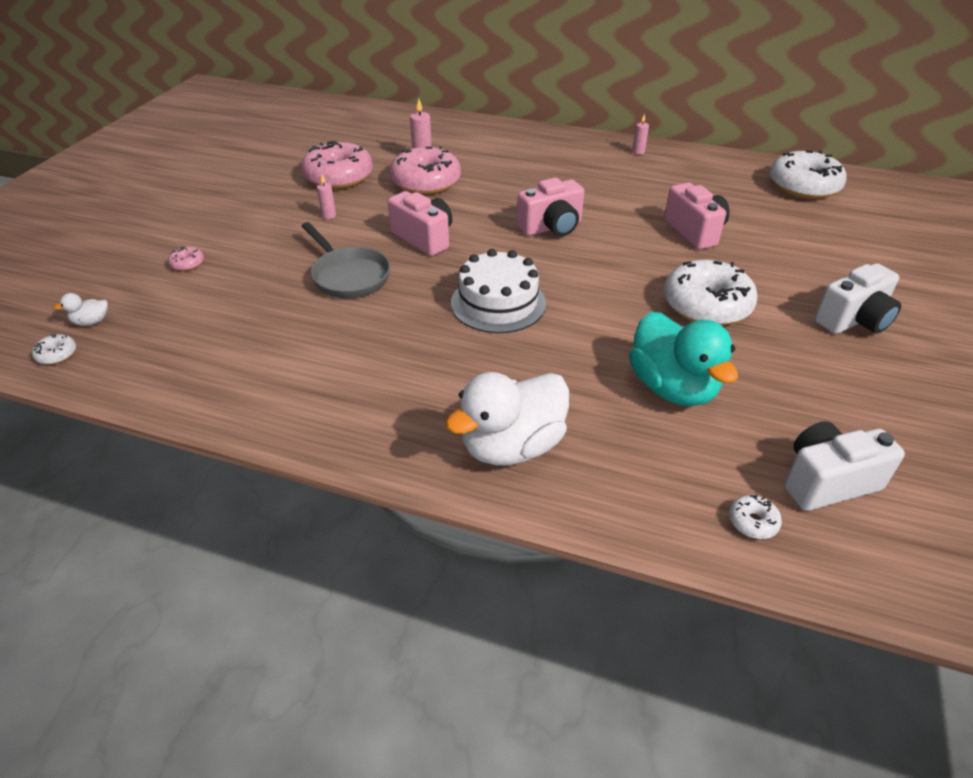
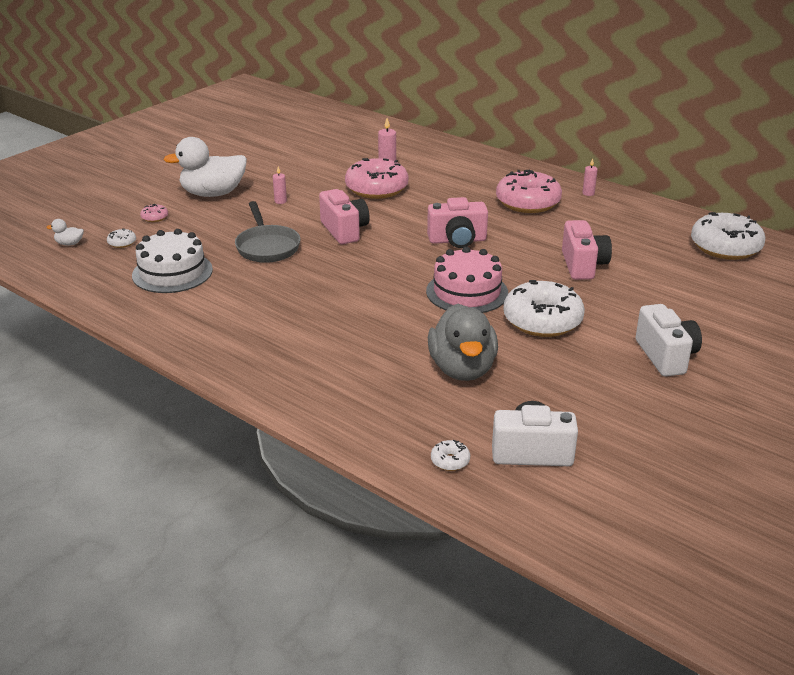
camera: 20 degrees right, 10 degrees down
white donut [32,334,76,365] -> white donut moved to [107,228,136,248]
pink donut [301,141,373,189] -> pink donut moved to [496,169,562,213]
white duck [445,372,569,466] -> white duck moved to [163,137,247,197]
white cake [451,249,546,333] -> white cake moved to [132,229,213,293]
turquoise duck [629,311,738,406] -> grey duck [428,304,498,381]
white camera [814,263,901,334] -> white camera turned 90 degrees counterclockwise [636,304,702,377]
none -> pink cake [426,246,508,313]

